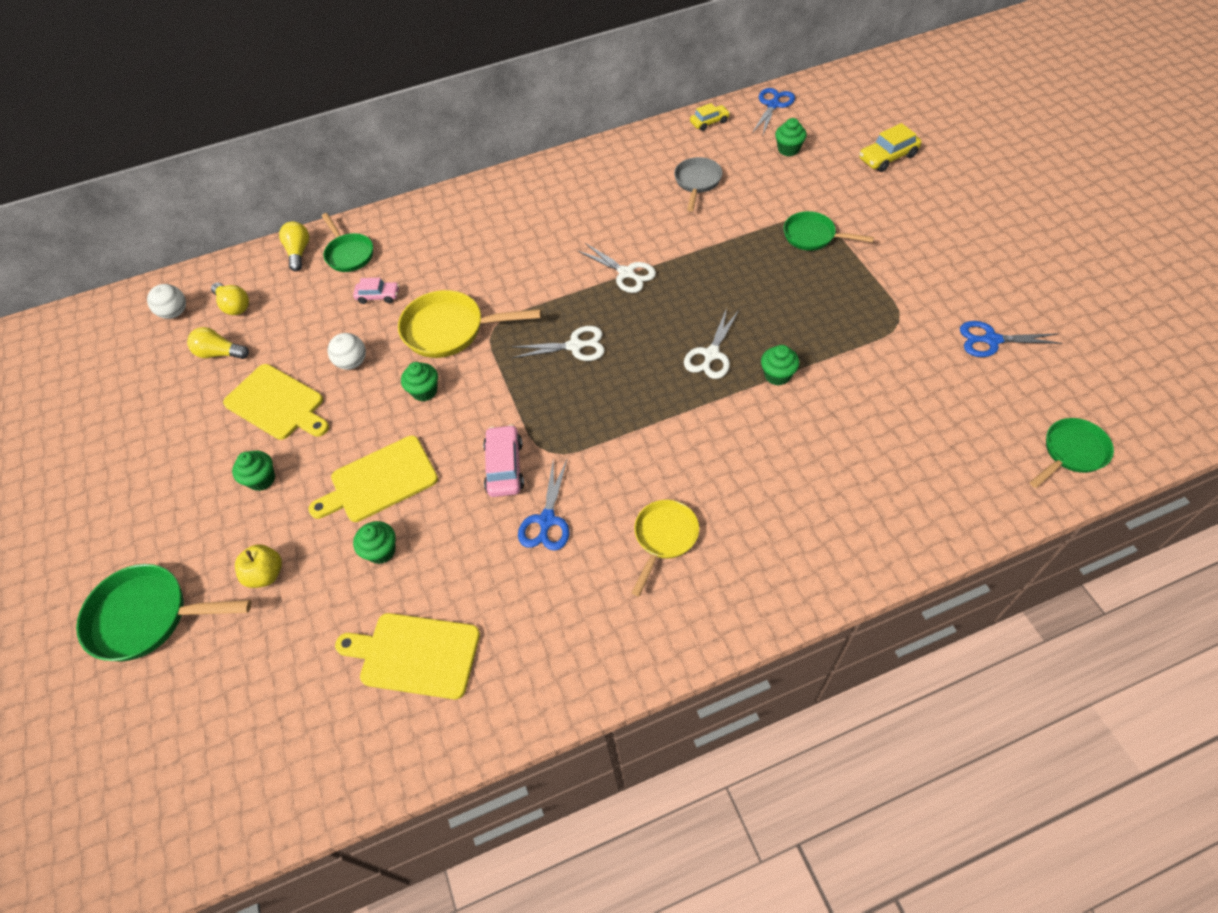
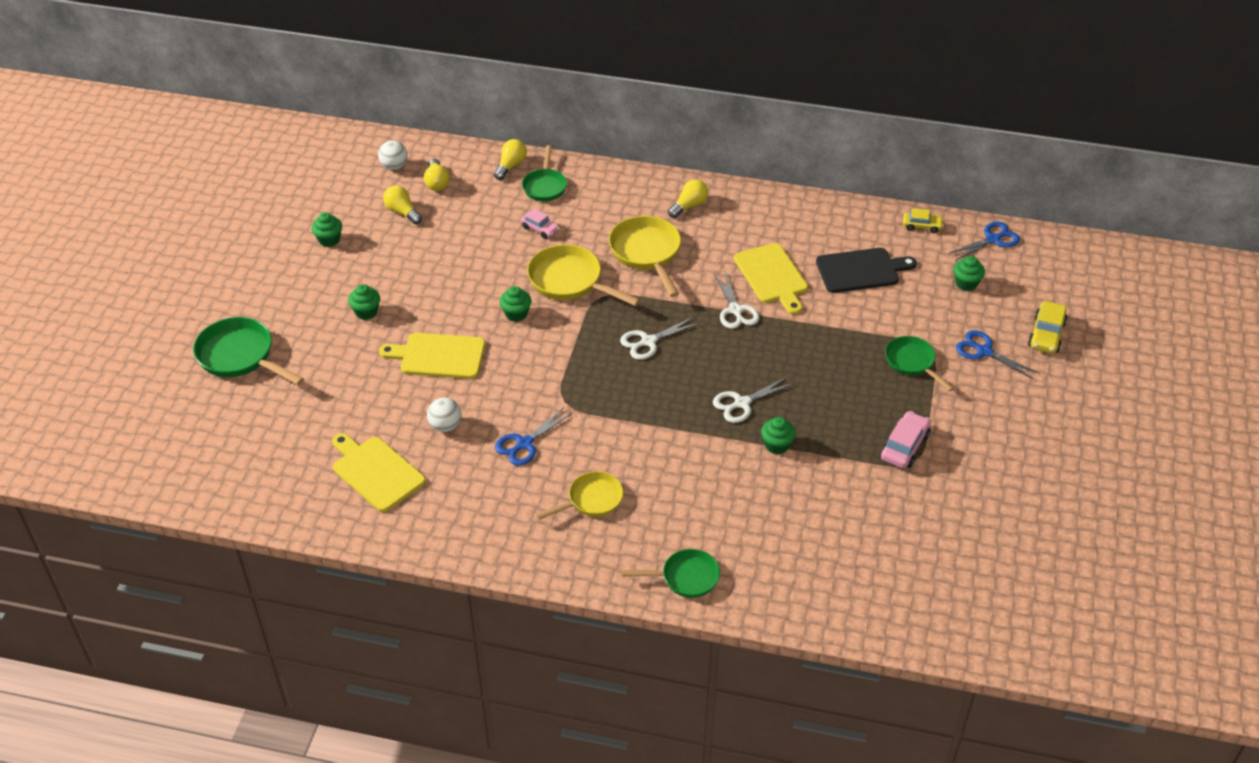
camera: 30 degrees right, 10 degrees down
yellow cutting board [223,364,329,440] -> yellow cutting board moved to [734,243,808,314]
yellow apple [235,544,282,588] -> none
white ball [327,333,366,370] -> white ball moved to [427,398,462,432]
green cupcake [353,521,396,564] -> green cupcake moved to [312,212,342,247]
pink car [483,424,524,497] -> pink car moved to [880,411,931,469]
white scissors [512,326,605,361] -> white scissors turned 120 degrees clockwise [620,317,700,360]
grey pan [674,157,722,212] -> black cutting board [816,248,917,293]
yellow car [859,123,922,172] -> yellow car turned 75 degrees counterclockwise [1028,301,1067,353]
blue scissors [960,321,1063,357] -> blue scissors moved to [956,330,1039,380]
green pan [1030,418,1114,488] -> green pan moved to [622,549,720,598]
none -> yellow pan [609,216,681,297]
none -> yellow light bulb [668,179,708,218]

